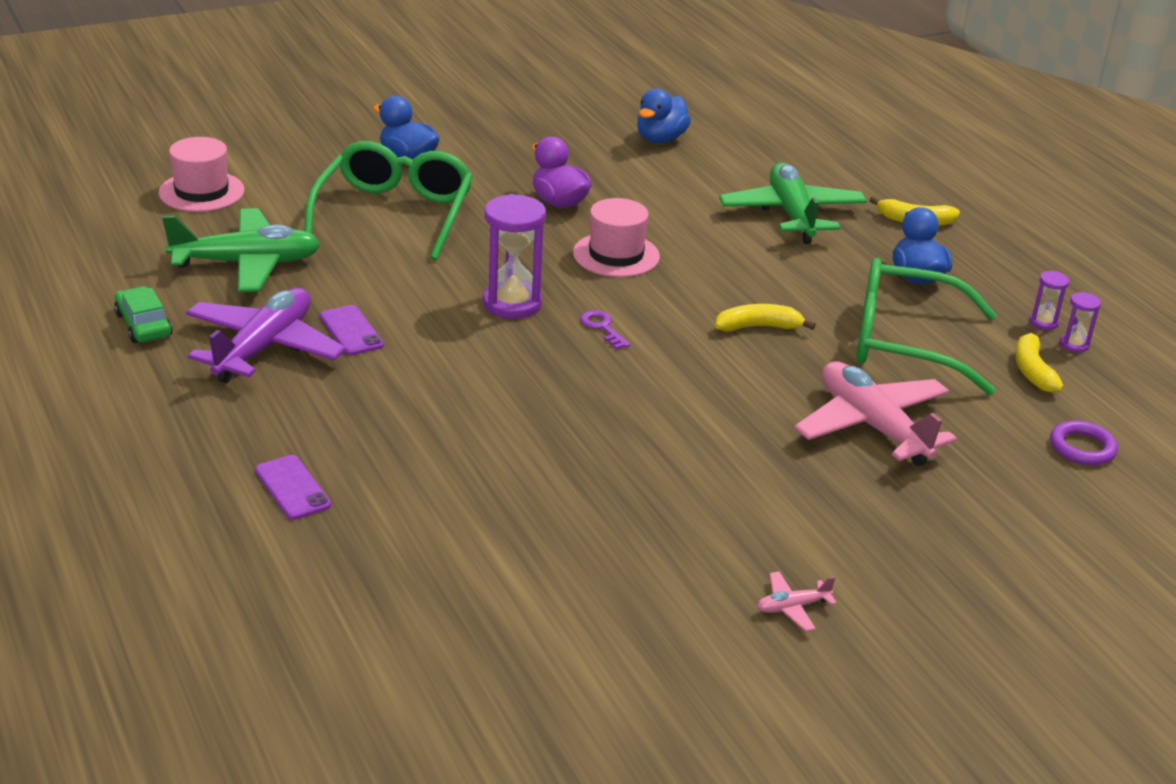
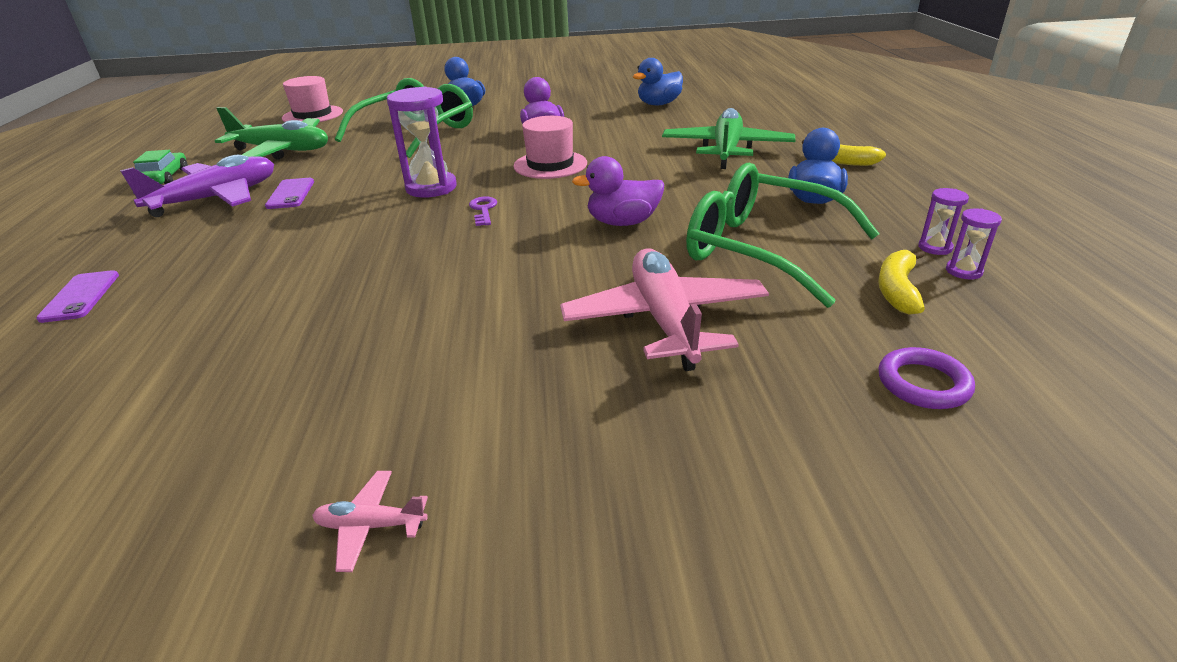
camera: 25 degrees right, 0 degrees up
yellow banana [715,304,816,331] -> purple duck [572,156,664,226]

